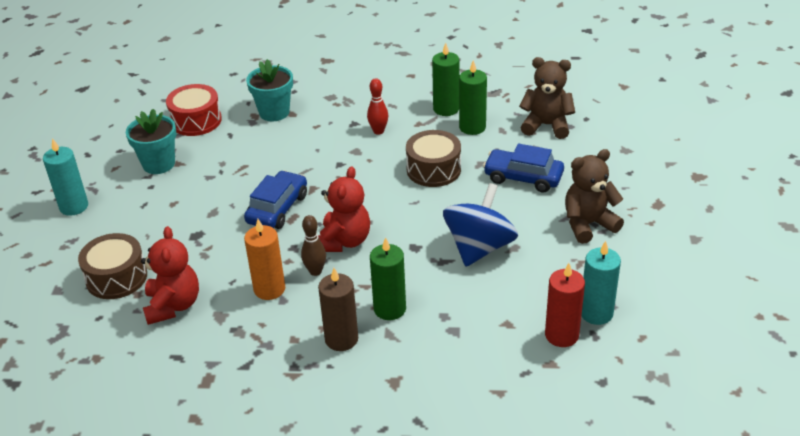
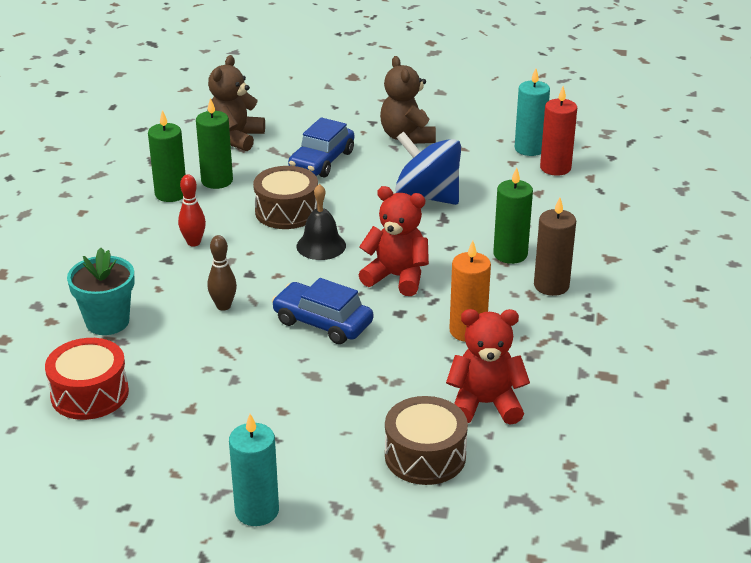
camera: 85 degrees left, 5 degrees down
turquoise flower pot [126,109,176,174] -> none
brown bowling pin [301,215,326,276] -> brown bowling pin moved to [207,235,237,311]
none -> black bell [297,184,346,260]

